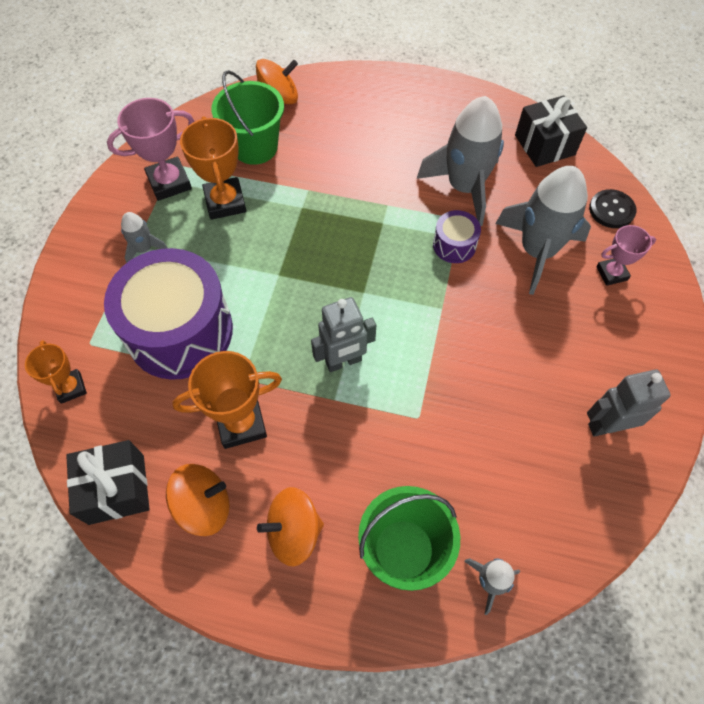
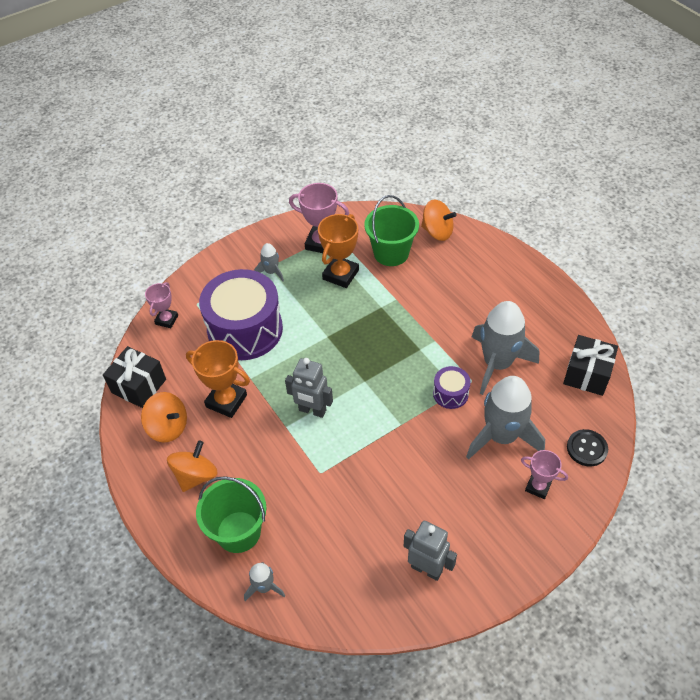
camera: 45 degrees right, 10 degrees down
orange trophy [25,340,87,404] -> pink trophy [145,282,178,328]
orange spinning top [257,487,324,567] -> orange spinning top turned 90 degrees clockwise [167,440,218,492]

